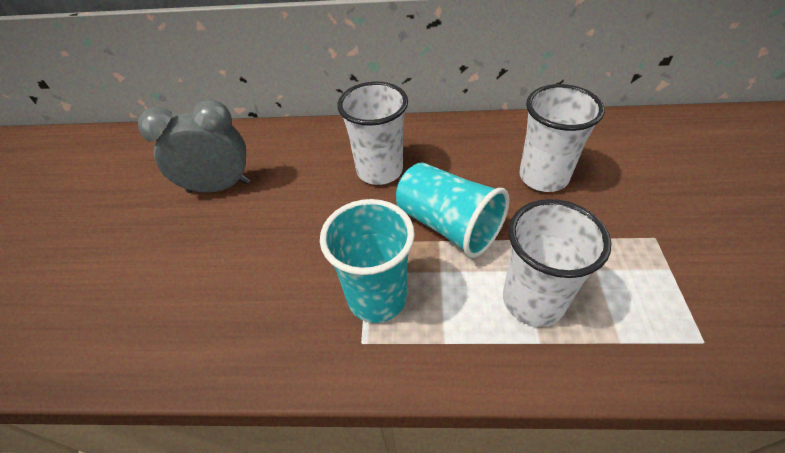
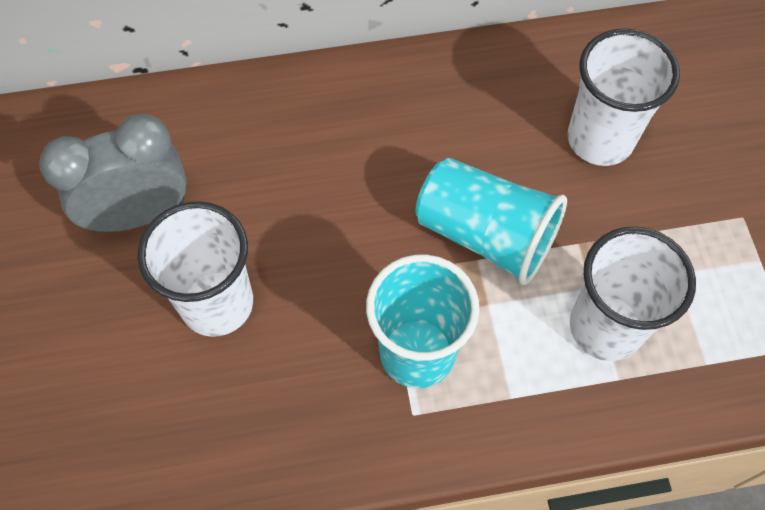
camera: 15 degrees left, 15 degrees up
white cup [337,81,408,185] -> white cup moved to [137,201,253,337]

